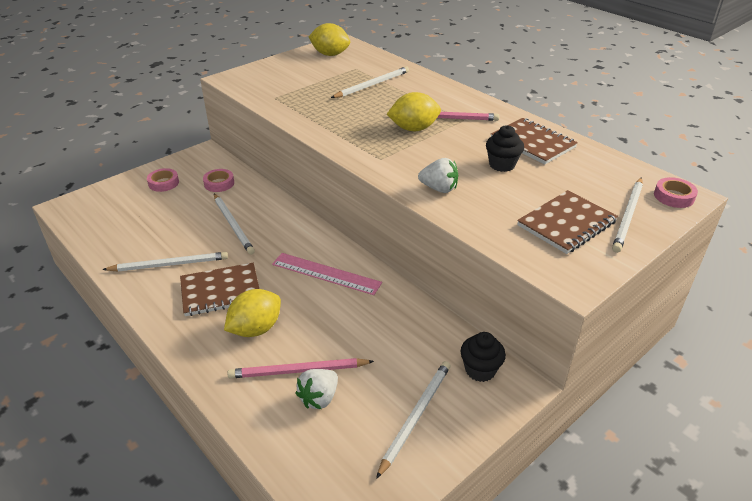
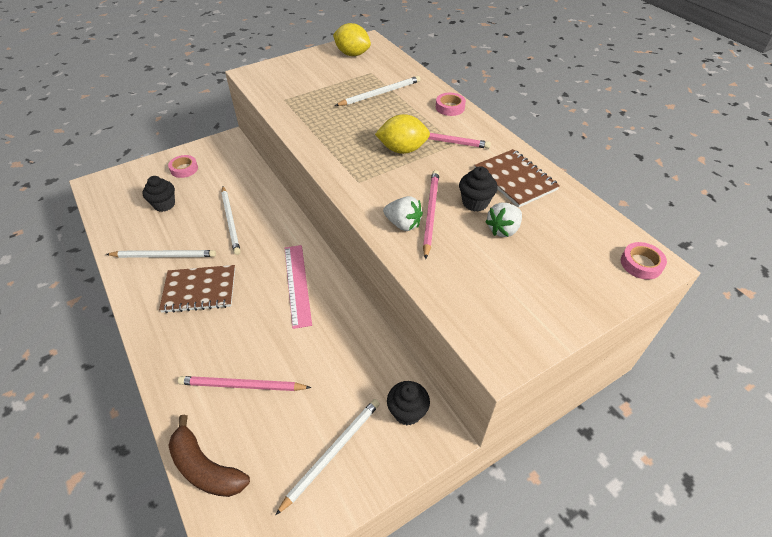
camera: 10 degrees right, 10 degrees up
pink tape [203,169,234,192] -> pink tape moved to [436,93,466,116]
yellow lemon [224,289,281,337] -> none
pink ruler [272,253,382,295] -> pink ruler turned 45 degrees clockwise [285,245,312,329]
white strawberry [296,369,338,409] -> white strawberry moved to [485,203,522,237]
brown notebook [517,190,618,254] -> none
white pencil [612,177,643,253] -> none
none -> black cupcake [143,176,175,212]
none -> brown banana [168,414,250,497]
none -> pink pencil [423,170,439,259]

